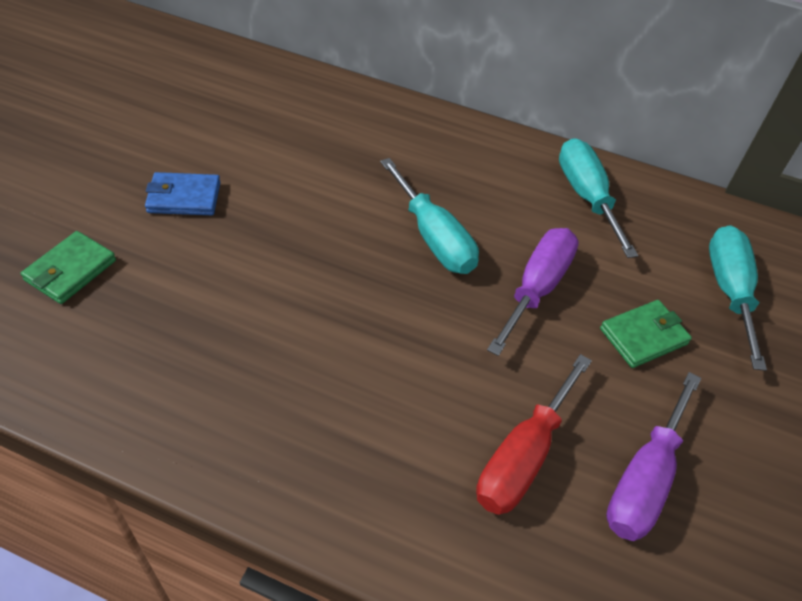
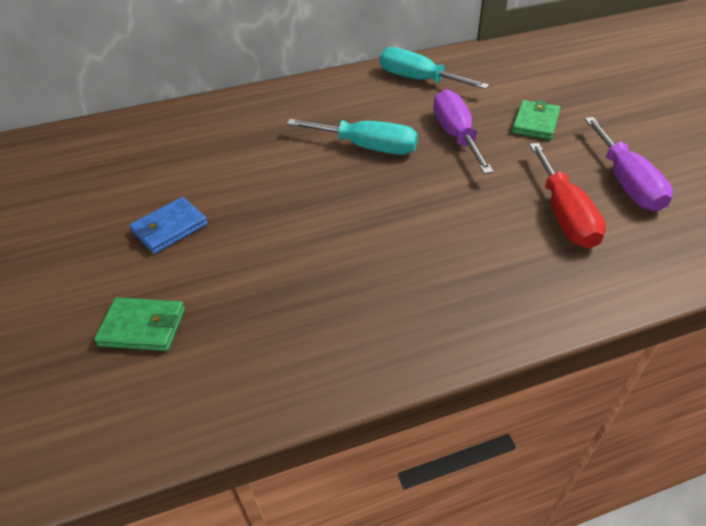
camera: 35 degrees left, 5 degrees down
green wallet [21,231,116,304] -> green wallet turned 75 degrees counterclockwise [94,297,185,351]
turquoise screwdriver [709,225,767,371] -> none

